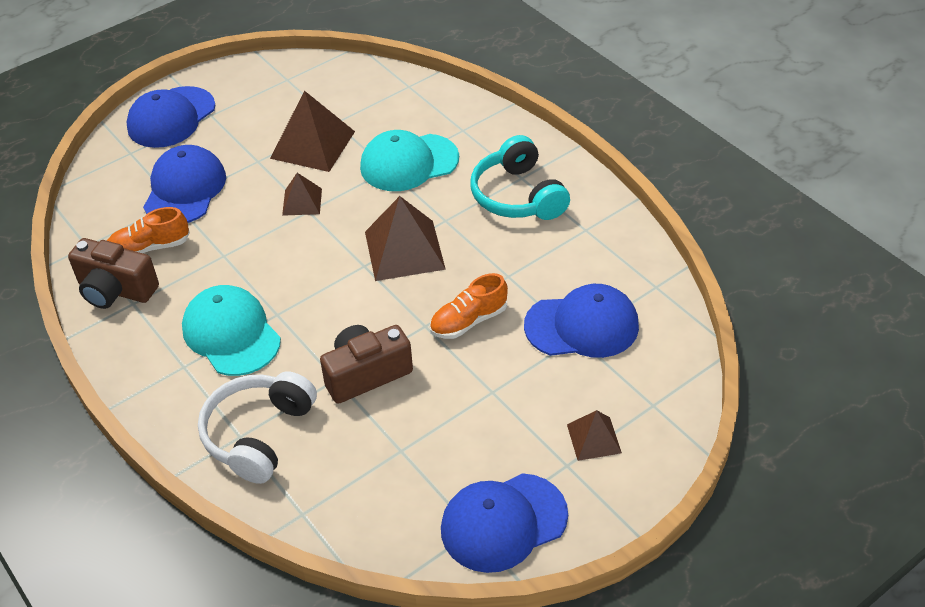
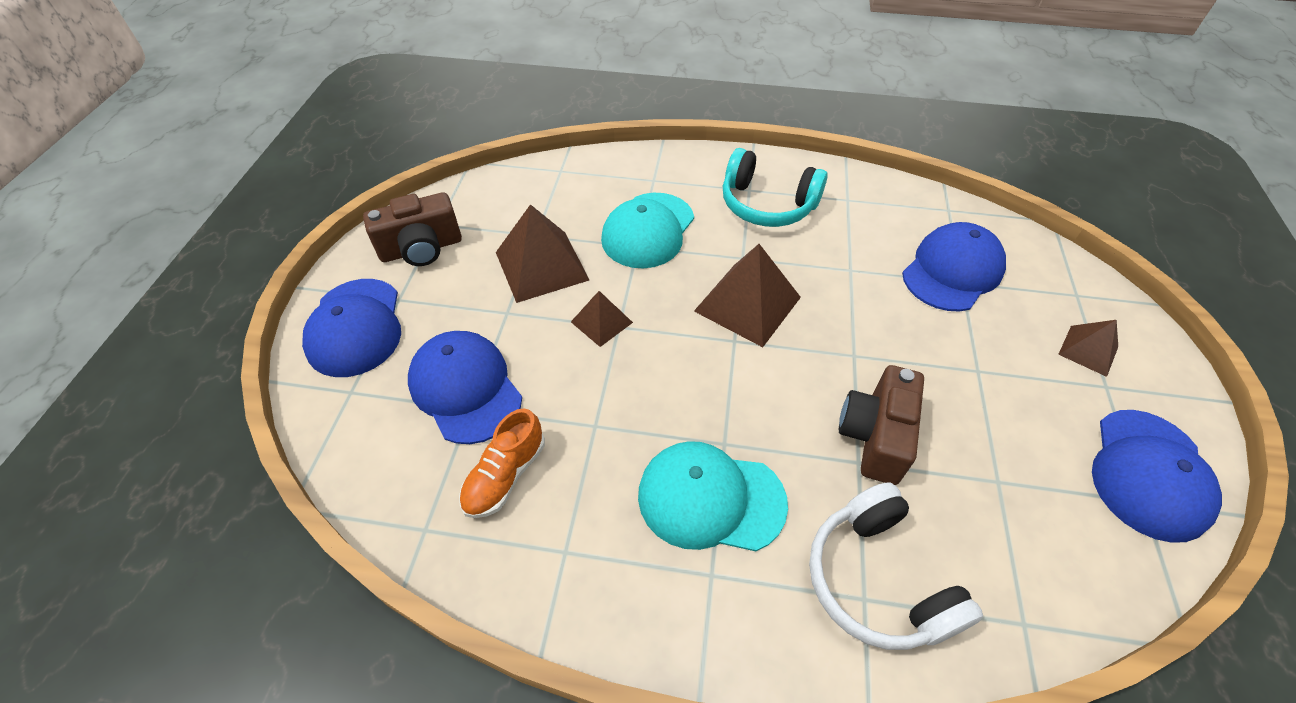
camera: 45 degrees left, 5 degrees up
brown camera [68,238,159,309] -> brown camera moved to [363,192,462,266]
orange shoe [430,273,508,339] -> none

